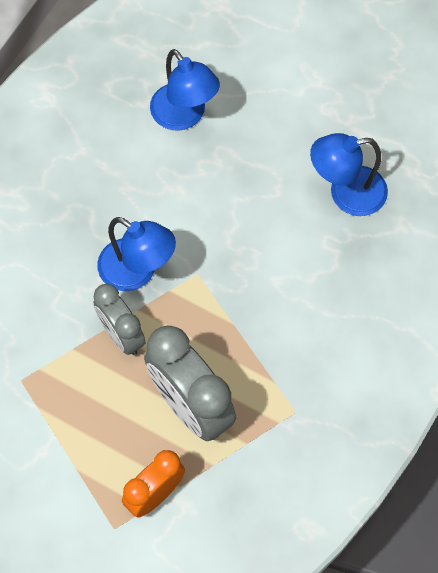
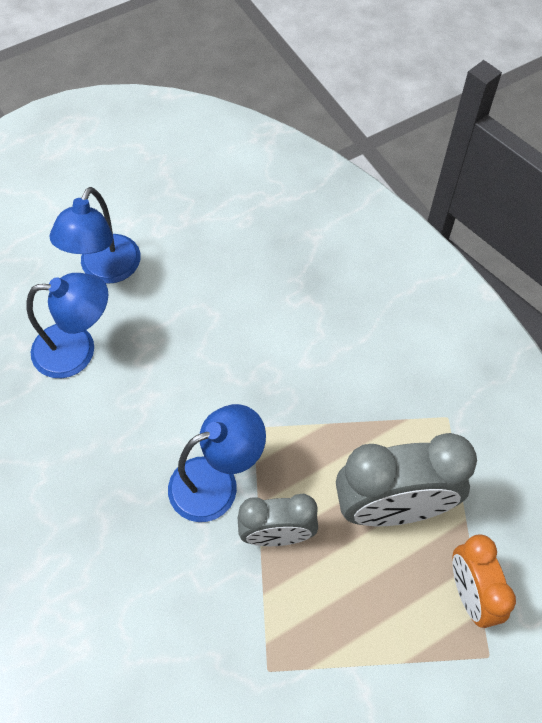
camera: 60 degrees left, 5 degrees down
blue lamp [310,133,388,216] -> blue lamp moved to [49,187,141,284]

